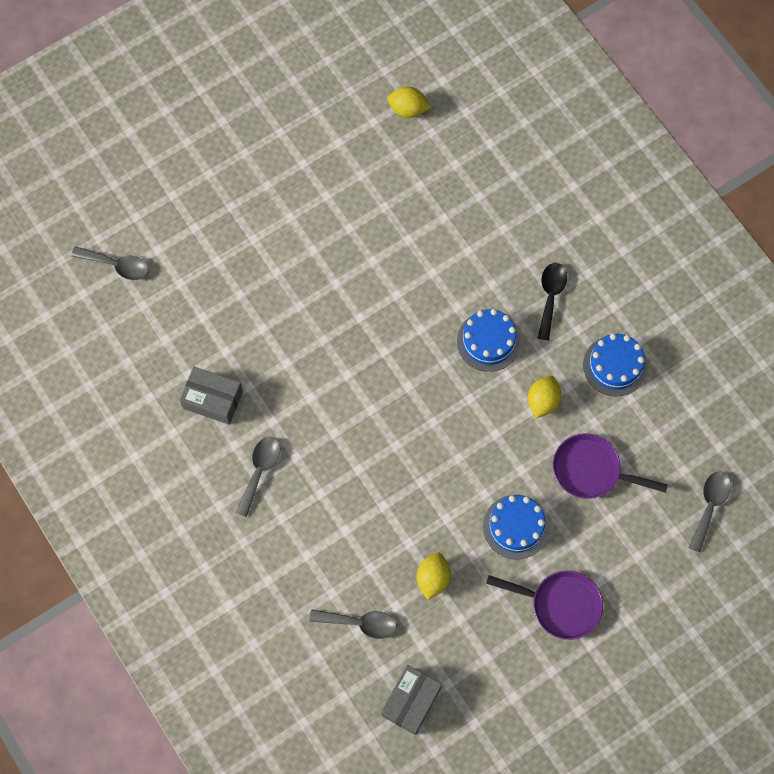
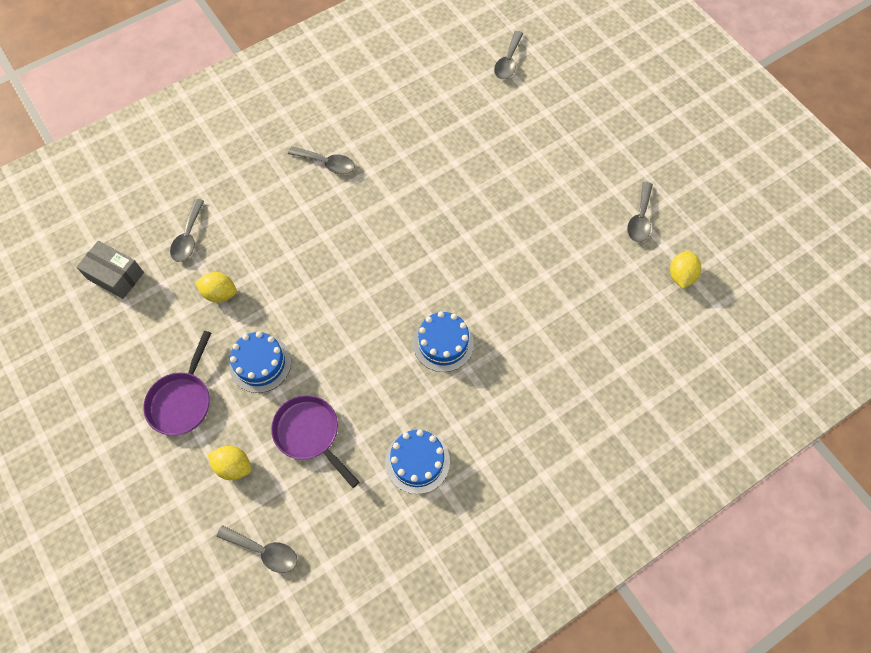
camera: 90 degrees right, 5 degrees down
grey box [180,367,243,425] -> none
yellow lemon [528,376,561,418] -> yellow lemon moved to [208,446,251,480]
black spoon [538,263,567,340] -> none
purple pan [553,433,668,499] -> purple pan turned 60 degrees counterclockwise [271,395,359,488]
none -> grey spoon [627,182,653,242]

